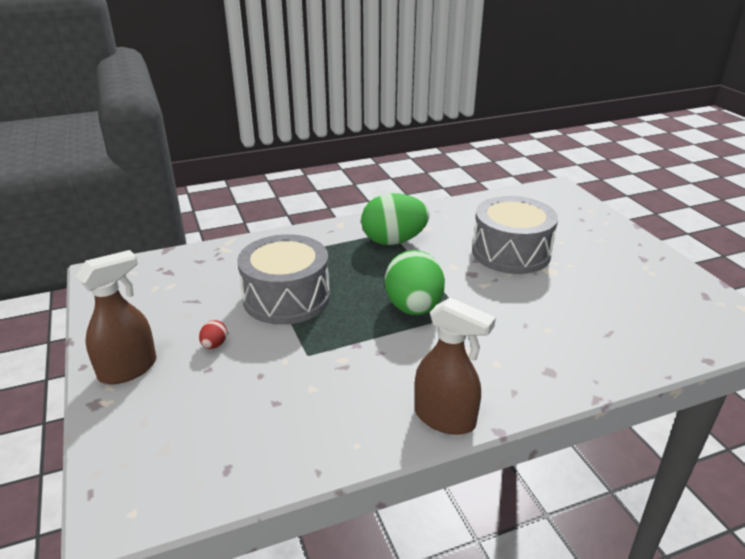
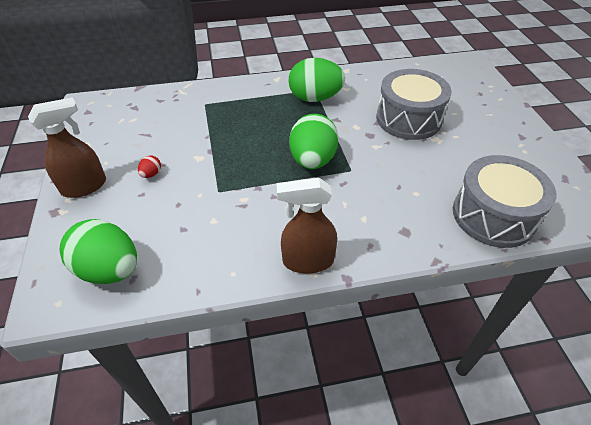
camera: 10 degrees right, 15 degrees up
grey drum [237,234,330,325] -> grey drum moved to [453,155,556,248]
brown spray bottle [415,298,496,435] -> brown spray bottle turned 135 degrees clockwise [277,178,337,273]
none -> green egg [60,219,137,284]

